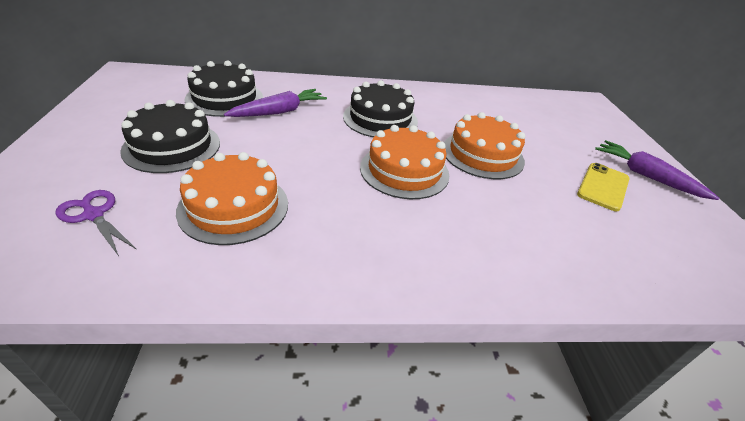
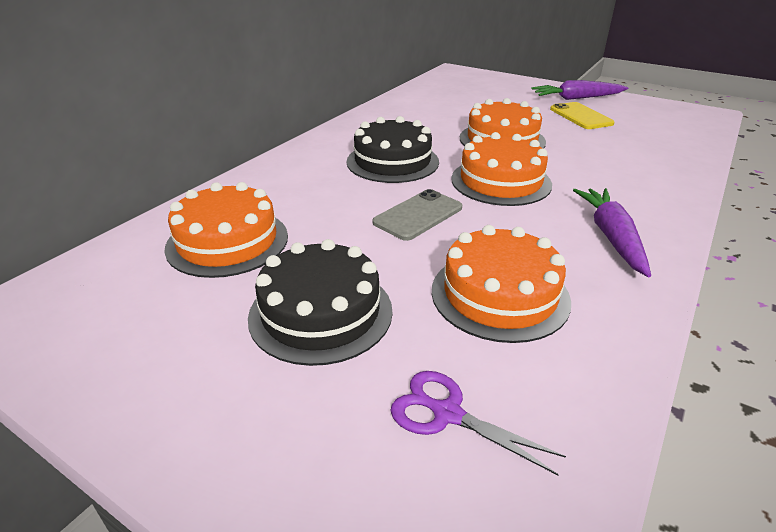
camera: 50 degrees left, 5 degrees down
purple scissors [55,190,137,256] -> purple scissors turned 45 degrees clockwise [390,371,566,475]
black cake [185,60,263,117] -> orange cake [164,182,288,278]
purple carrot [224,89,327,117] -> purple carrot moved to [573,188,651,277]
none -> grey phone [373,189,462,241]

